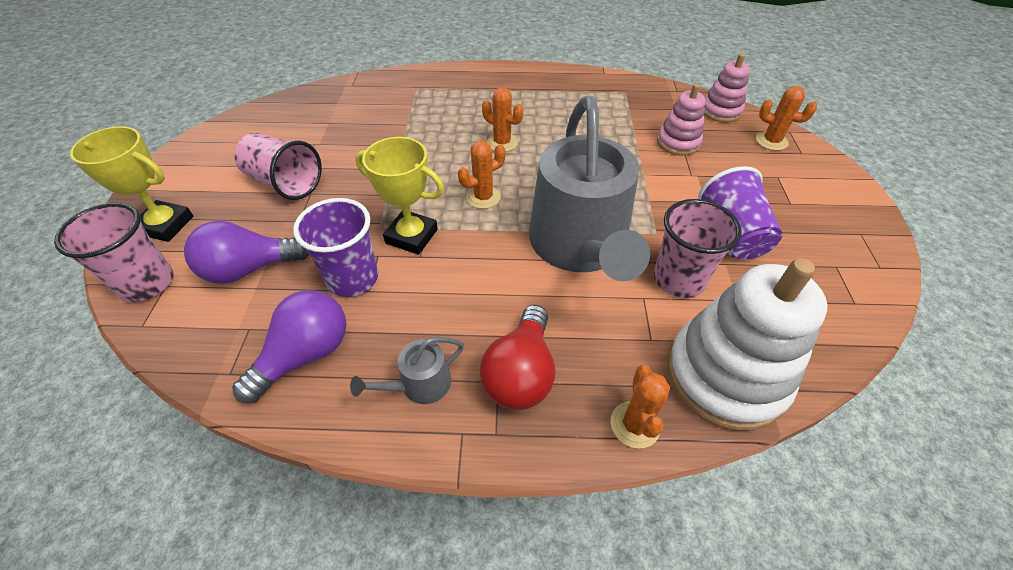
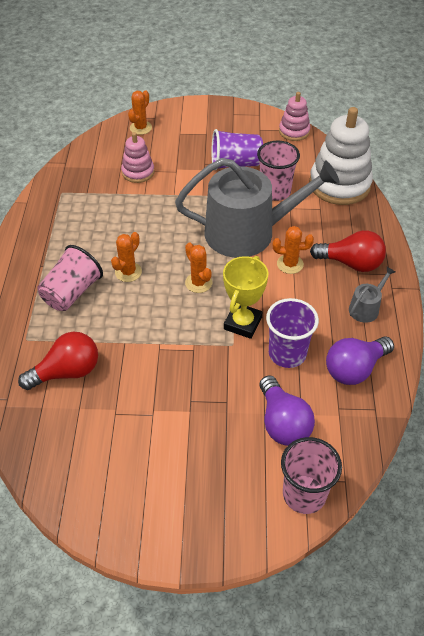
camera: 90 degrees left, 0 degrees up
yellow trophy [70,126,194,242] -> none
purple light bulb [232,290,347,403] -> purple light bulb turned 75 degrees counterclockwise [326,336,394,385]
pink cup [235,133,322,200] -> pink cup moved to [37,245,103,311]
grey watering can [350,337,464,404] -> grey watering can turned 105 degrees counterclockwise [349,267,395,323]
orange cactus [611,365,670,449] -> orange cactus moved to [273,226,314,274]
pink stacking toy [704,53,750,123] -> pink stacking toy moved to [279,92,310,141]
none -> red light bulb [18,332,98,390]

